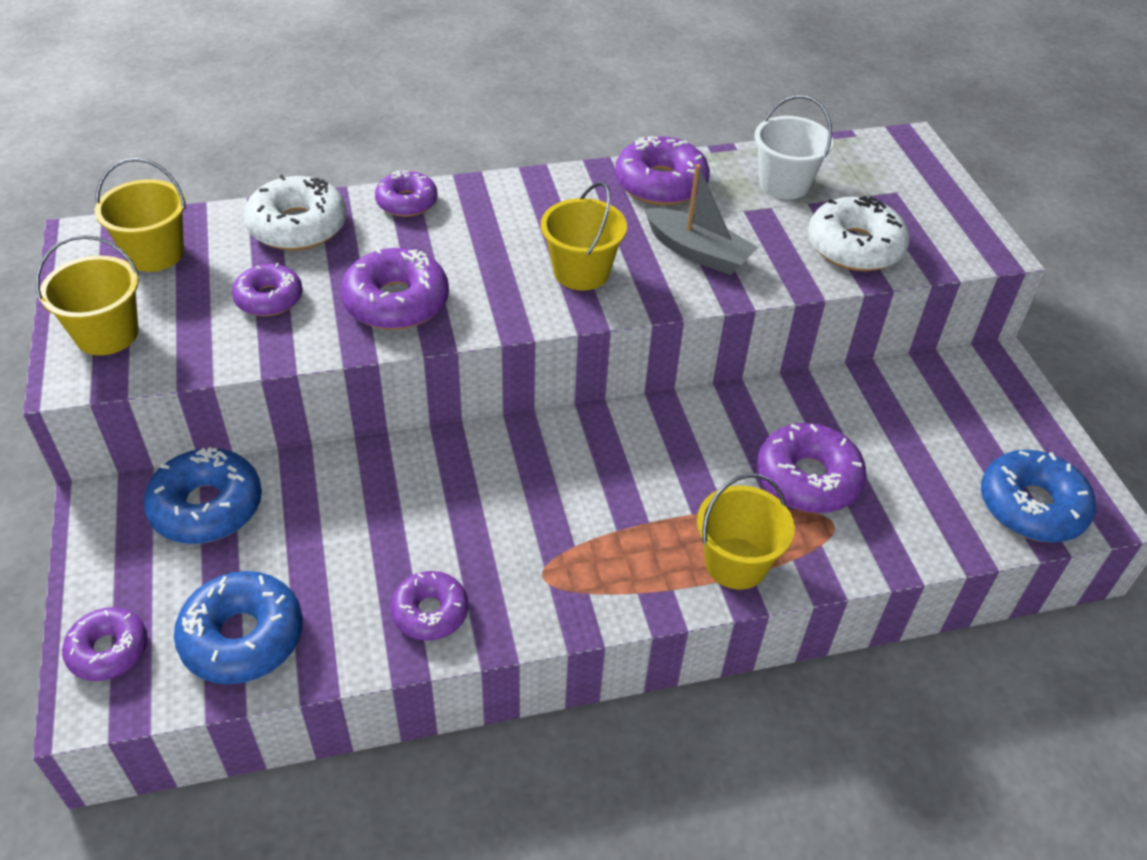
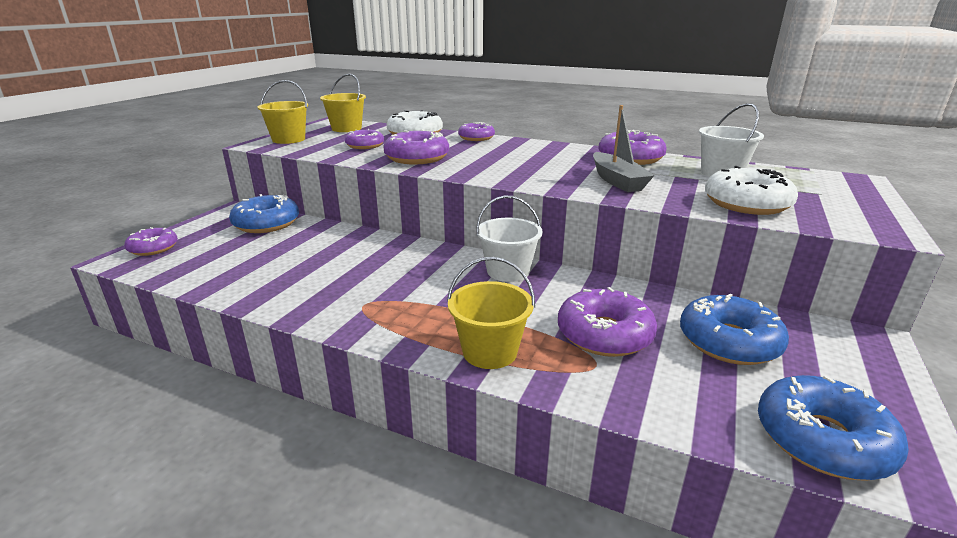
camera: 40 degrees right, 20 degrees down
blue donut [174,571,303,684] -> blue donut moved to [680,294,789,365]
purple donut [391,571,468,641] -> none
yellow bucket [541,182,627,291] -> none
none -> white bucket [476,195,543,282]

